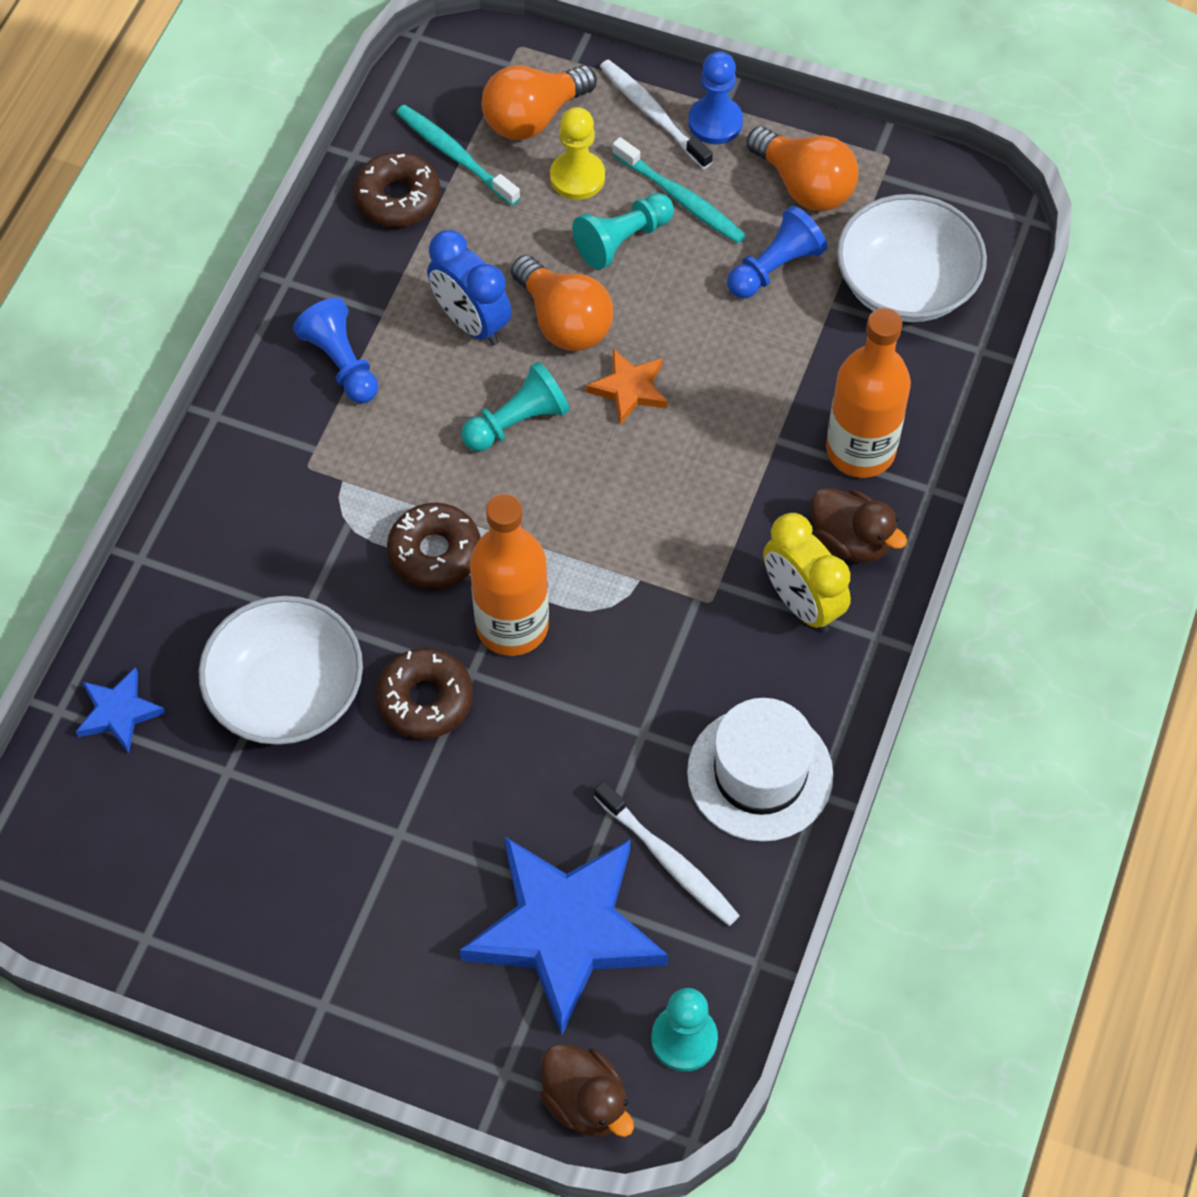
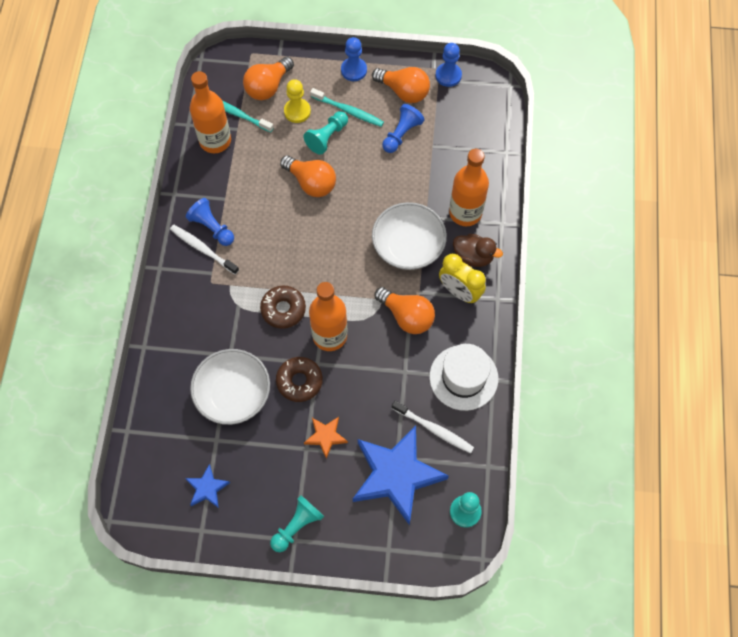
camera: 15 degrees left, 5 degrees up
blue star [76,667,166,753] -> blue star moved to [185,464,230,508]
brown donut [353,152,441,227] -> orange bottle [190,71,231,153]
blue clock [427,230,512,346] -> none
turquoise pawn [461,361,570,451] -> turquoise pawn moved to [270,495,324,552]
brown duck [540,1043,634,1137] -> none
orange star [586,349,668,425] -> orange star moved to [304,417,348,459]
white toothbrush [600,59,713,169] -> white toothbrush moved to [170,225,239,275]
white bowl [837,194,987,322] -> white bowl moved to [372,202,447,270]
none -> orange light bulb [375,287,435,334]
none -> blue pawn [436,43,462,87]

